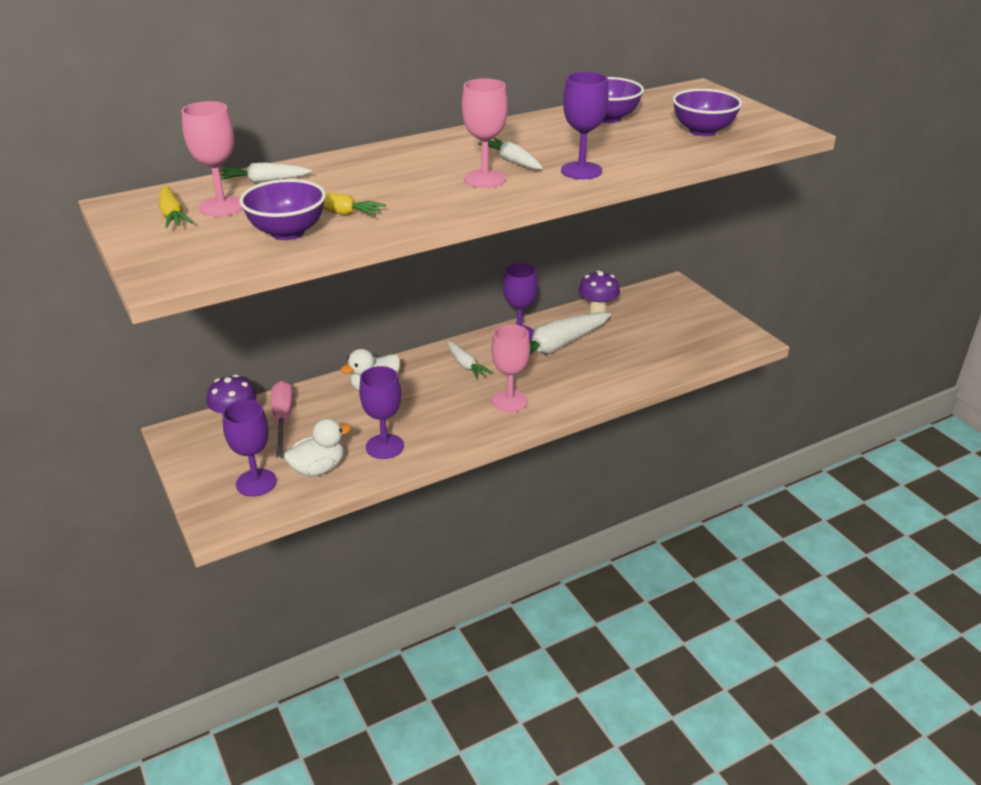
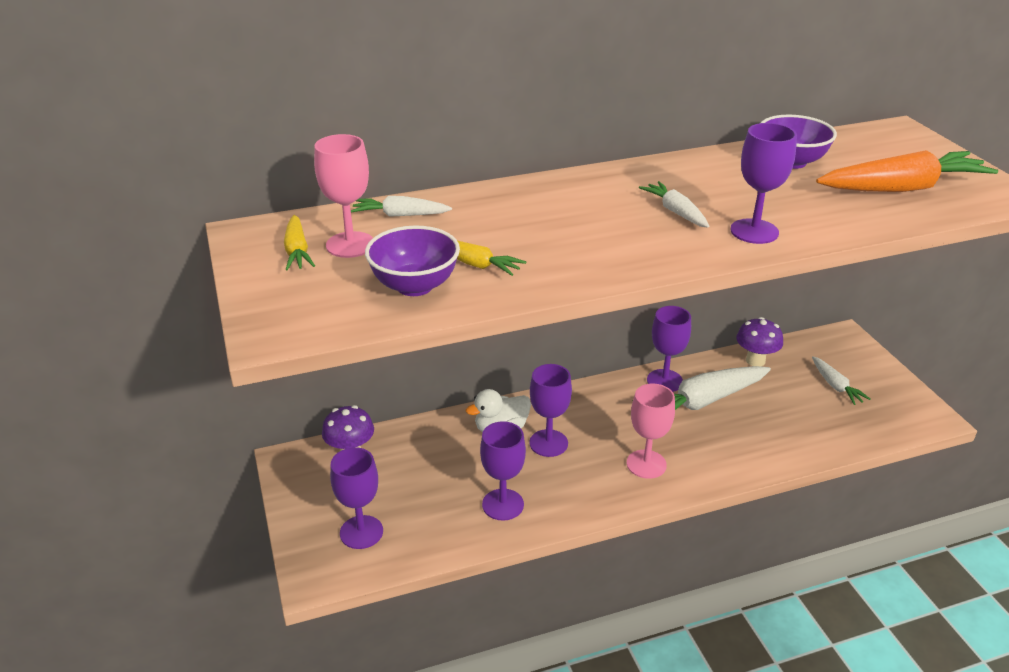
camera: 10 degrees right, 0 degrees up
pink screwdriver [271,381,293,458] -> none
white duck [284,418,351,477] -> none
white carrot [447,341,493,380] -> white carrot moved to [812,356,871,405]
pink goblet [462,79,508,188] -> none
purple bowl [672,89,742,136] -> orange carrot [816,150,998,192]
none -> purple goblet [529,364,572,457]

